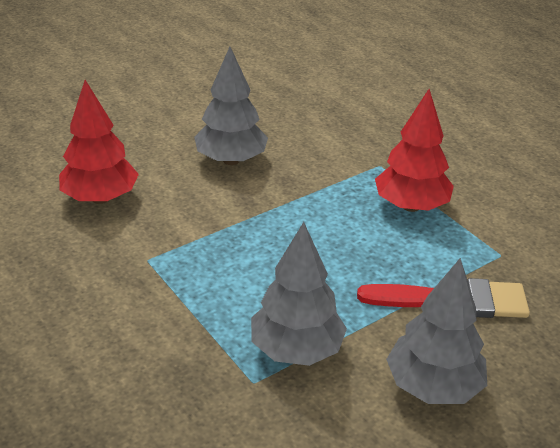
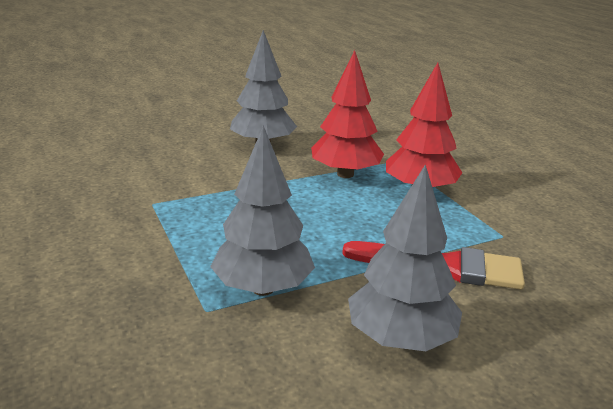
camera: 10 degrees right, 10 degrees down
red tree [59,80,139,204] -> red tree moved to [311,50,384,178]

